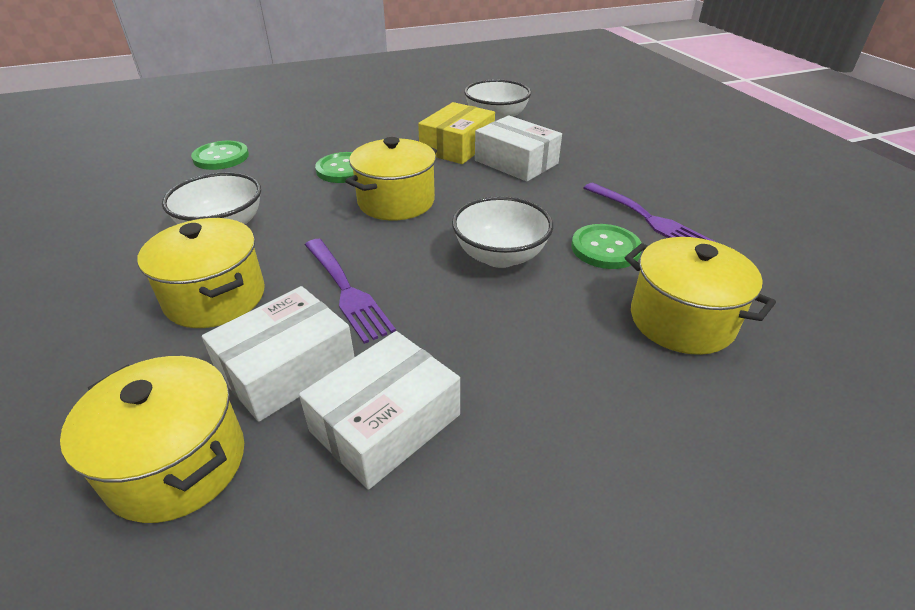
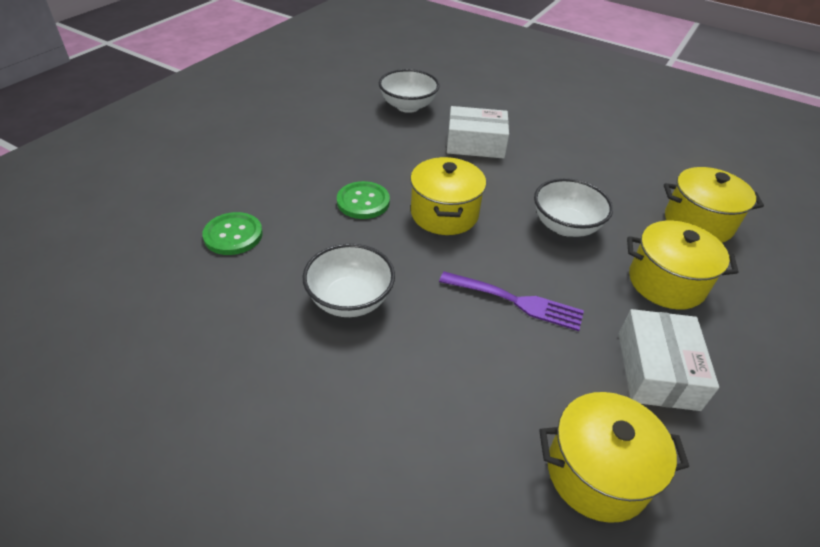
camera: 40 degrees left, 5 degrees up
yellow pot [137,218,265,328] -> yellow pot moved to [627,221,739,310]
white box [202,286,354,422] -> none
yellow box [418,102,495,164] -> none
green button [571,224,642,269] -> none
purple fork [584,183,716,242] -> none

